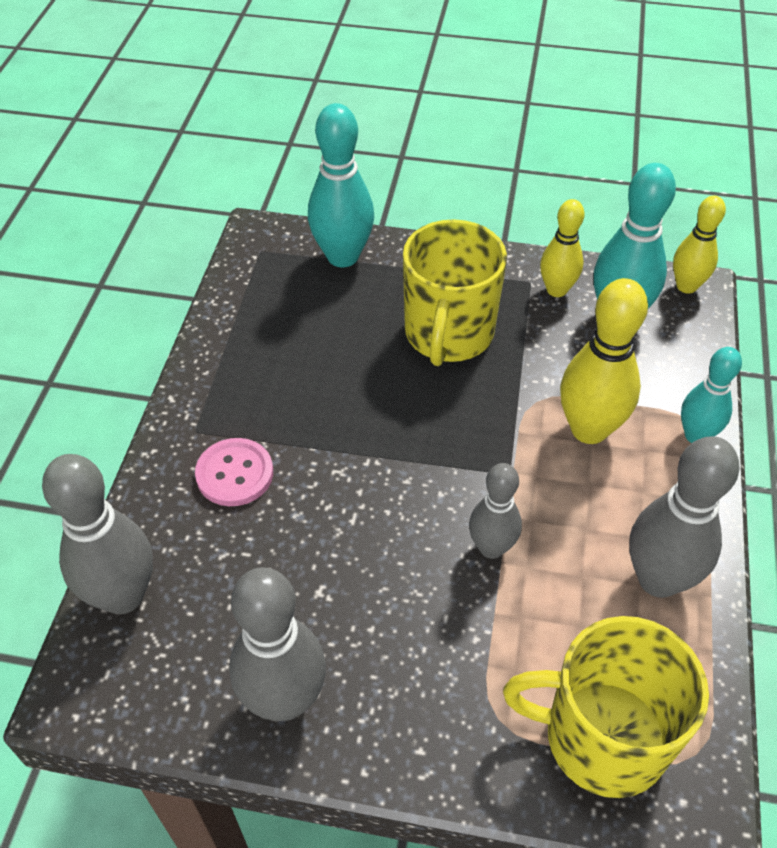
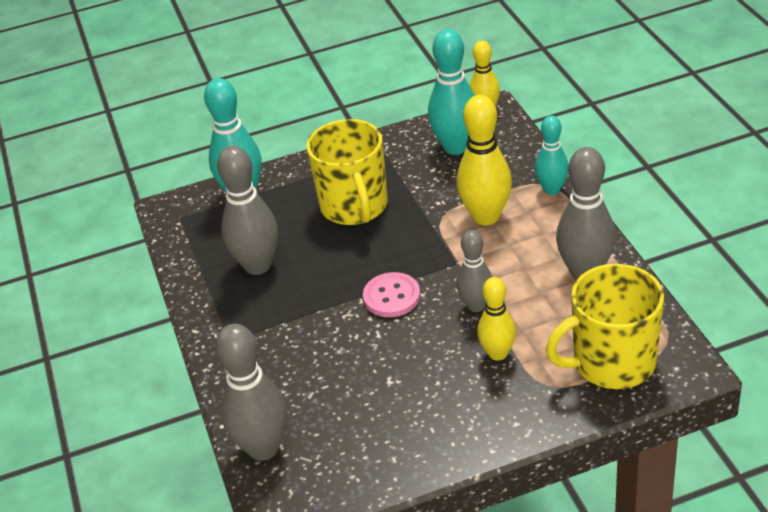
camera: 25 degrees left, 10 degrees down
pink button [195,438,273,506] -> pink button moved to [363,272,420,317]
grey bowling pin [229,567,326,721] -> grey bowling pin moved to [217,146,278,275]
yellow bowling pin [540,199,585,297] -> yellow bowling pin moved to [477,277,516,361]

